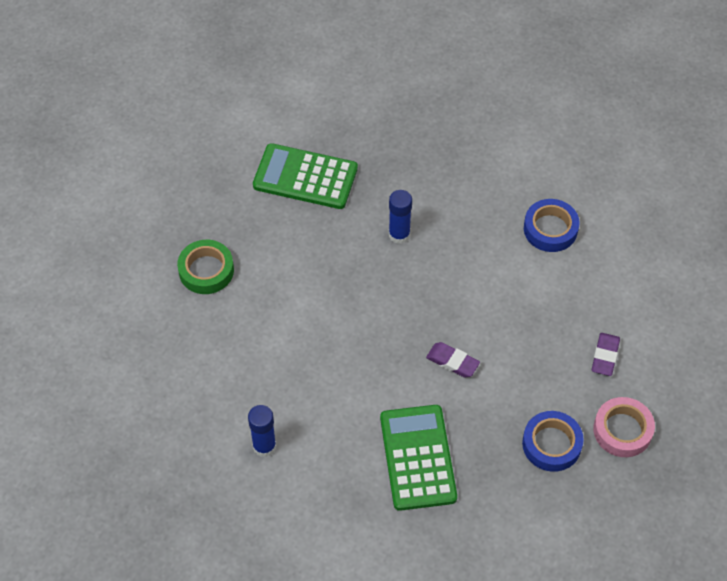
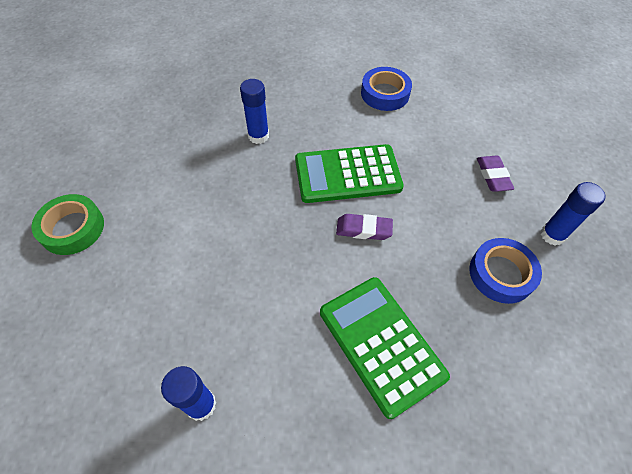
camera: 25 degrees left, 0 degrees up
green calculator [253,143,358,209] -> green calculator moved to [295,144,404,203]
pink tape [593,397,655,457] -> blue glue stick [541,182,605,245]

